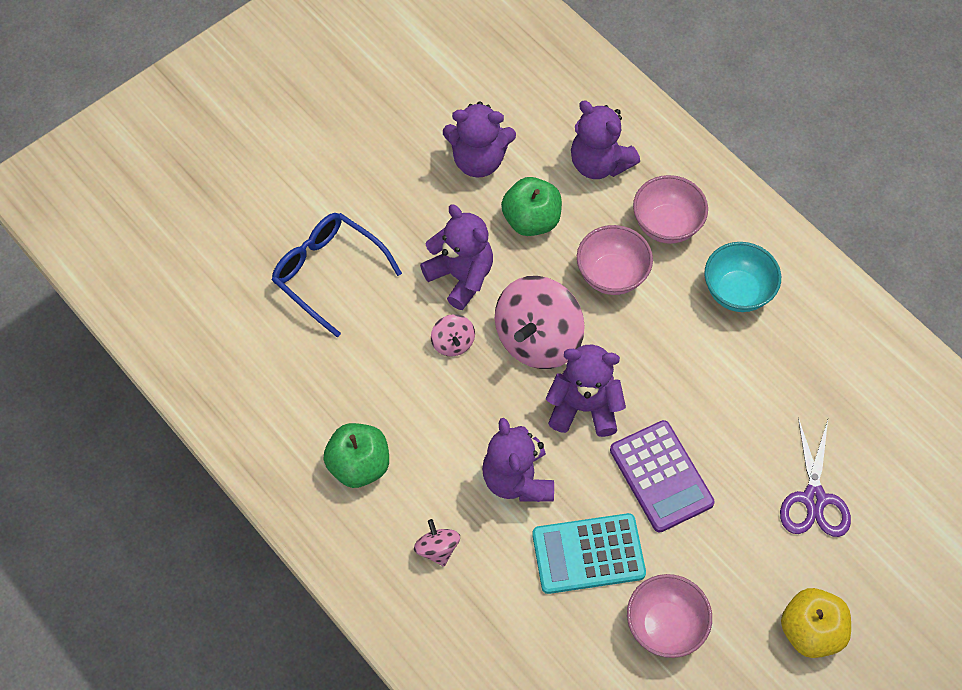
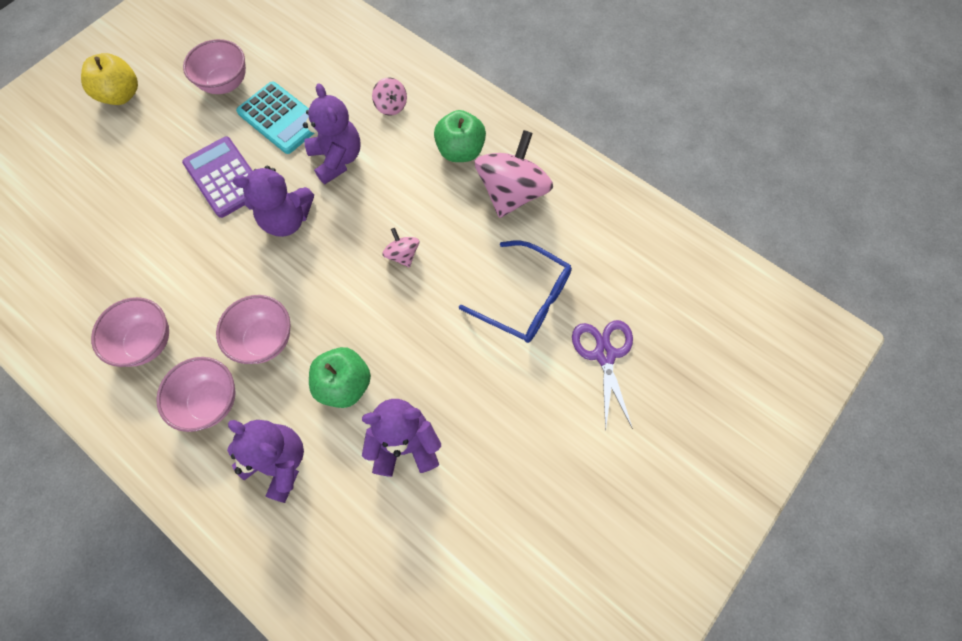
camera: 170 degrees right, 5 degrees up
purple teddy bear [420,204,493,310] -> none
pink spinning top [495,276,585,369] -> pink spinning top moved to [475,130,553,218]
turquoise calculator [532,513,646,594] -> turquoise calculator turned 60 degrees clockwise [236,82,314,154]
turquoise bowl [704,242,781,312] -> pink bowl [91,297,169,367]
purple scissors [780,418,851,537] -> purple scissors moved to [572,320,633,432]

